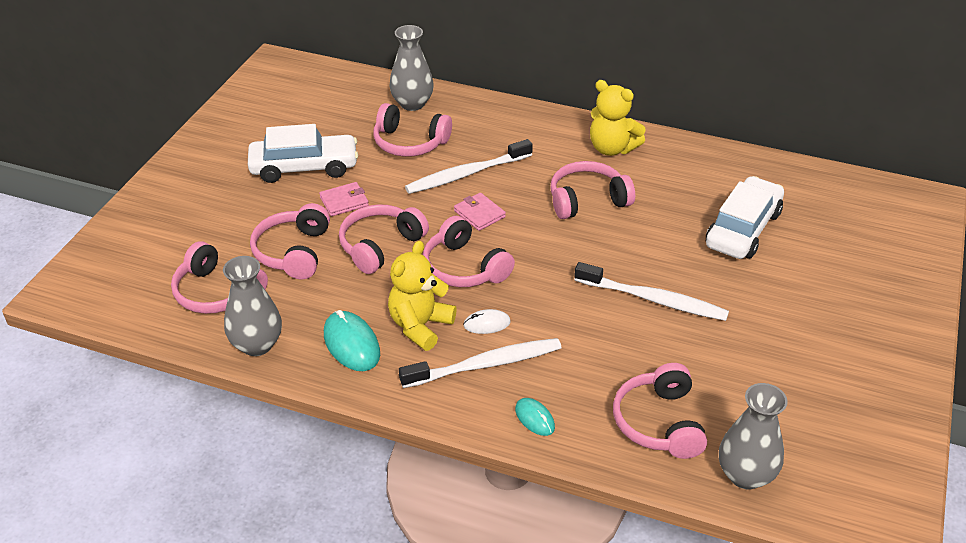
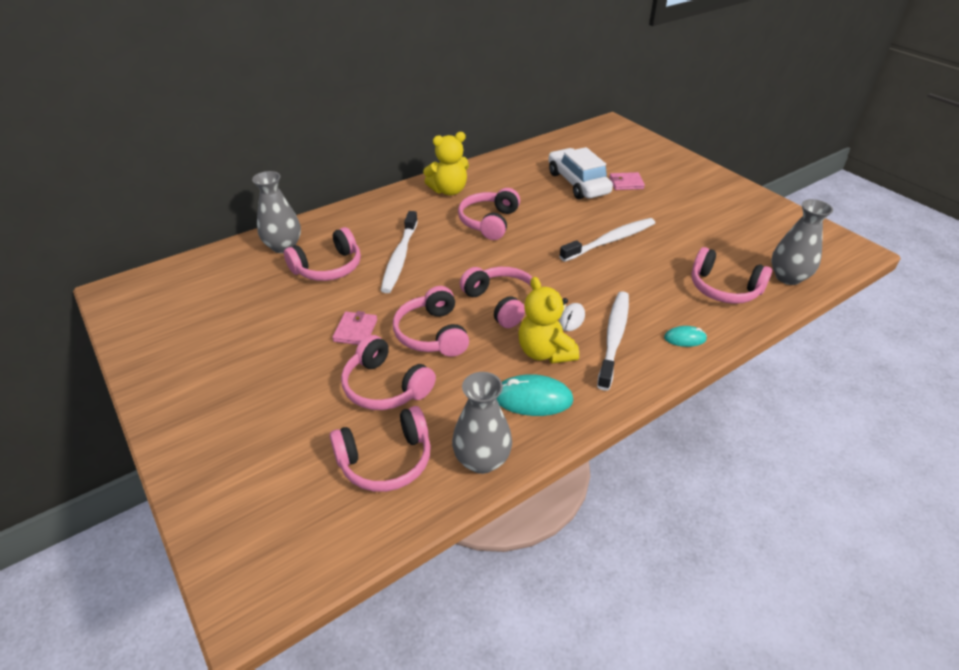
camera: 55 degrees left, 0 degrees up
white car [248,124,358,183] -> none
pink headphones [423,216,515,287] -> pink headphones turned 120 degrees counterclockwise [460,267,533,328]
pink wallet [454,193,506,231] -> pink wallet moved to [609,172,645,190]

